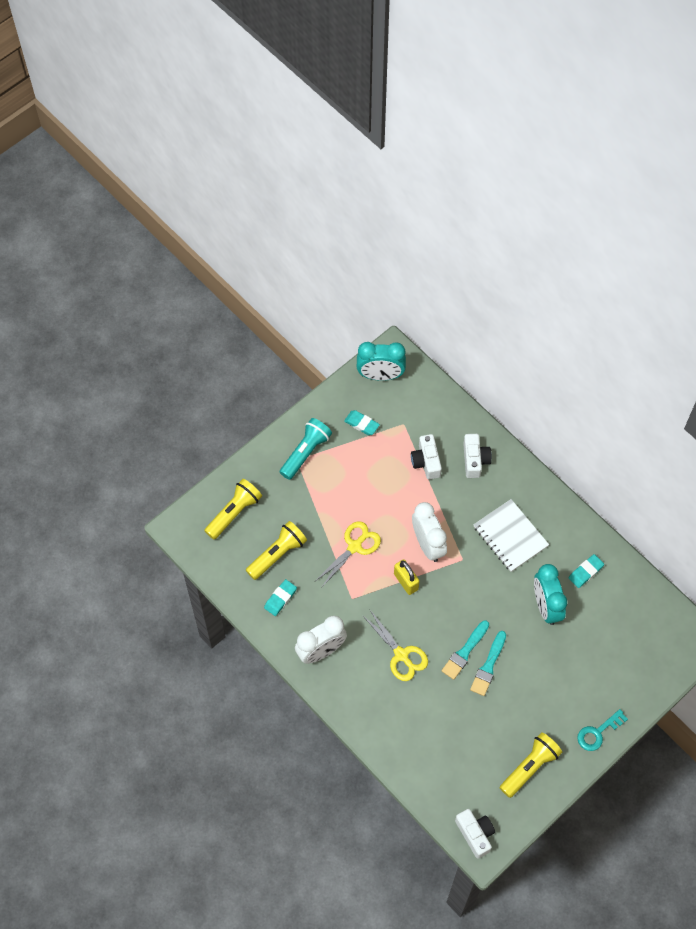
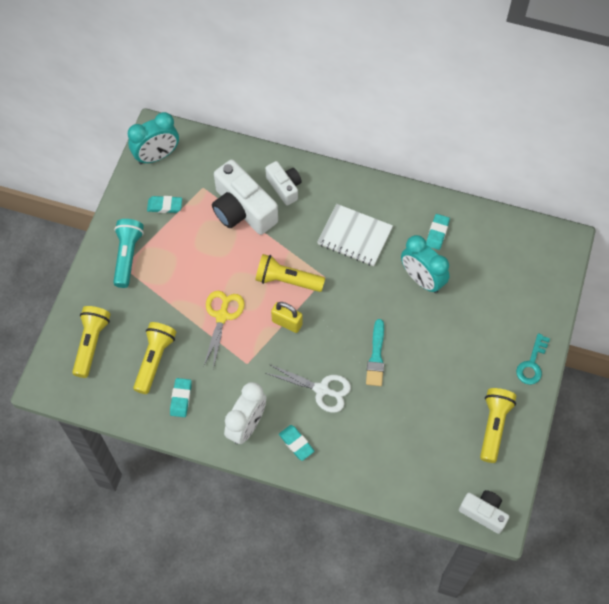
camera: 30 degrees left, 0 degrees up
yellow scissors [362,610,428,681] -> white scissors [265,364,351,413]
white camera [411,434,442,479] -> white camera [212,160,278,235], size x1.74
white clock [412,502,447,562] -> yellow flashlight [255,254,325,292]
turquoise brush [470,631,506,696] -> none
none -> turquoise eraser [279,425,314,461]

